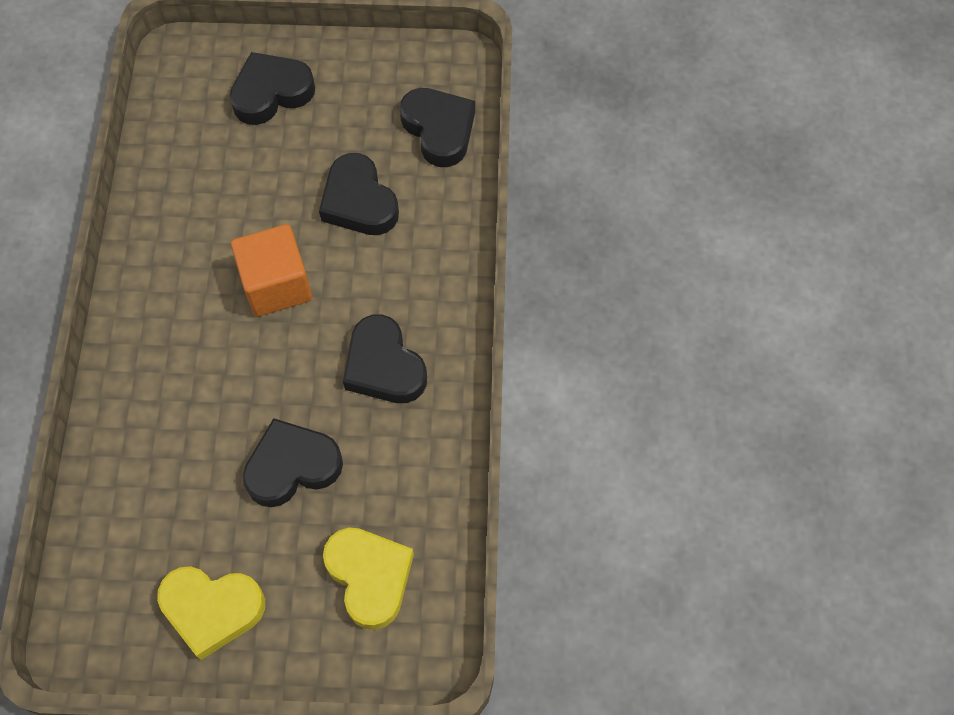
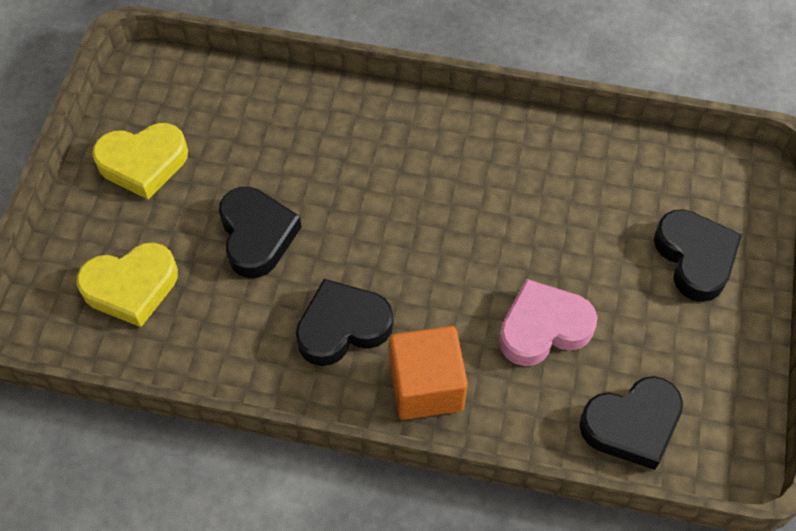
camera: 100 degrees right, 5 degrees down
yellow heart [157,566,265,660] -> yellow heart turned 120 degrees counterclockwise [92,123,188,199]
orange cube [231,224,312,317] -> orange cube moved to [389,326,468,420]
black heart [319,153,399,235] -> pink heart [499,279,598,366]

